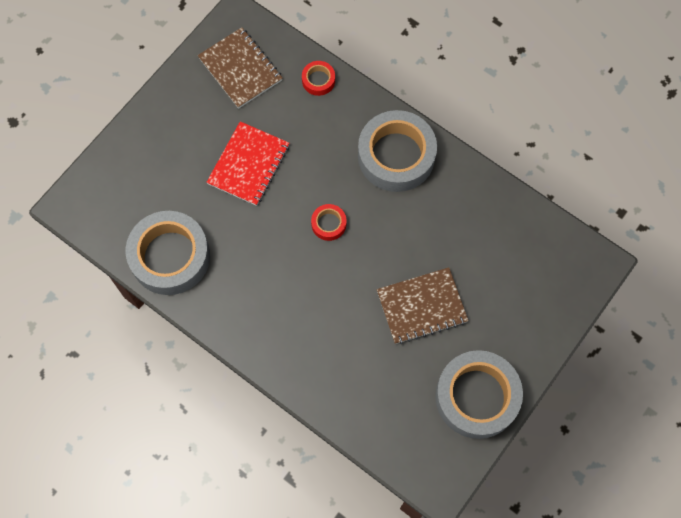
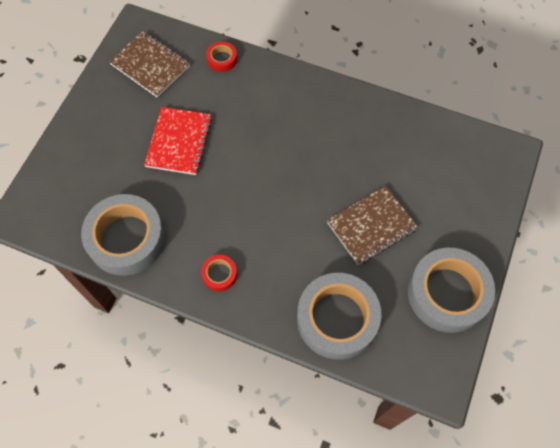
camera: 15 degrees left, 5 degrees down
red tape [311,204,346,241] -> red tape moved to [201,255,237,291]
grey tape [358,110,437,192] -> grey tape moved to [297,273,381,360]

